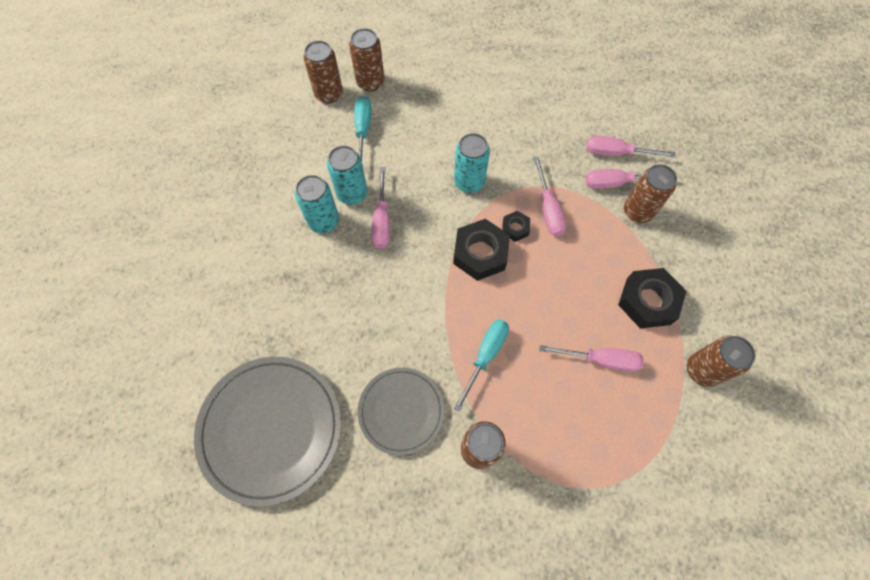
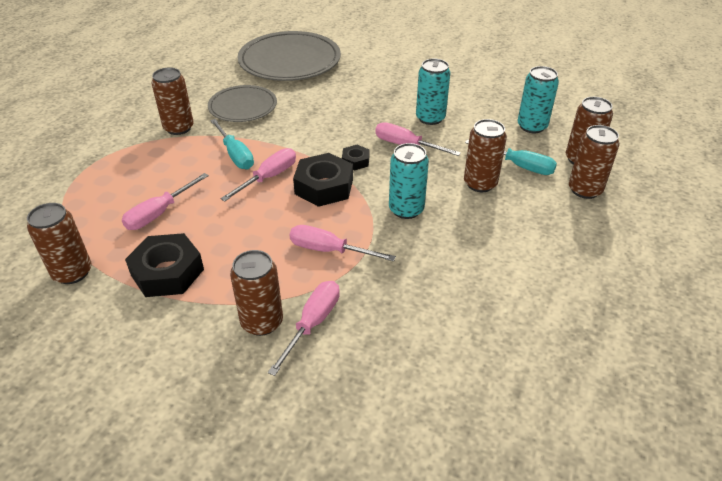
camera: 120 degrees right, 25 degrees down
turquoise can [327,145,367,205] -> turquoise can moved to [518,66,559,133]
black nut [502,211,530,242] -> black nut moved to [342,145,370,170]
pink screwdriver [586,135,675,157] -> pink screwdriver moved to [220,148,296,201]
none -> brown can [464,119,507,192]

